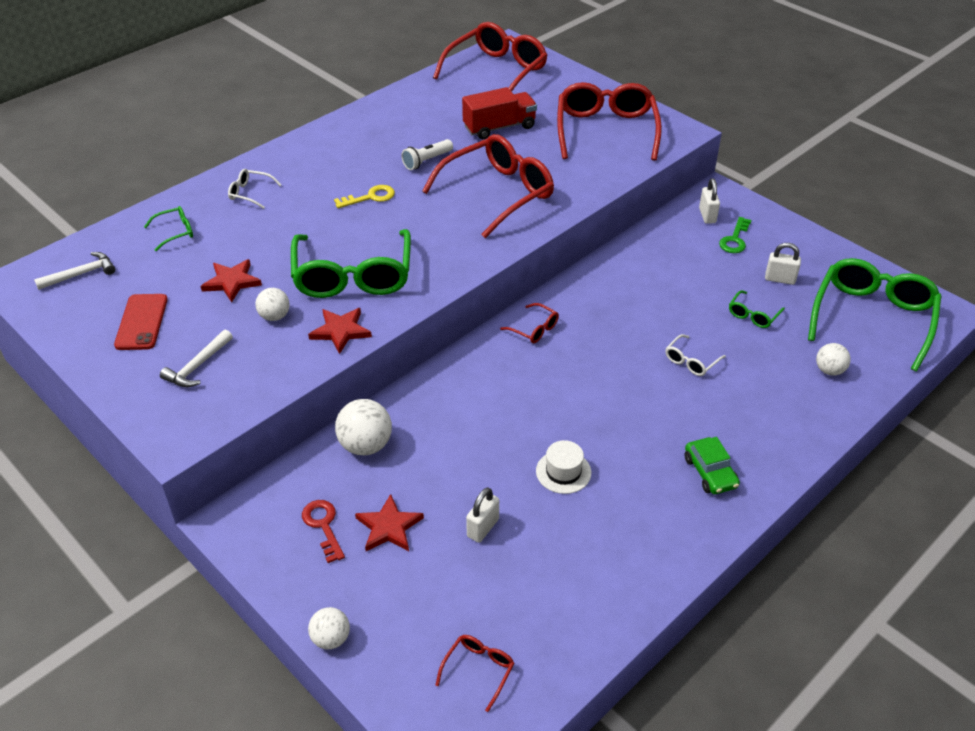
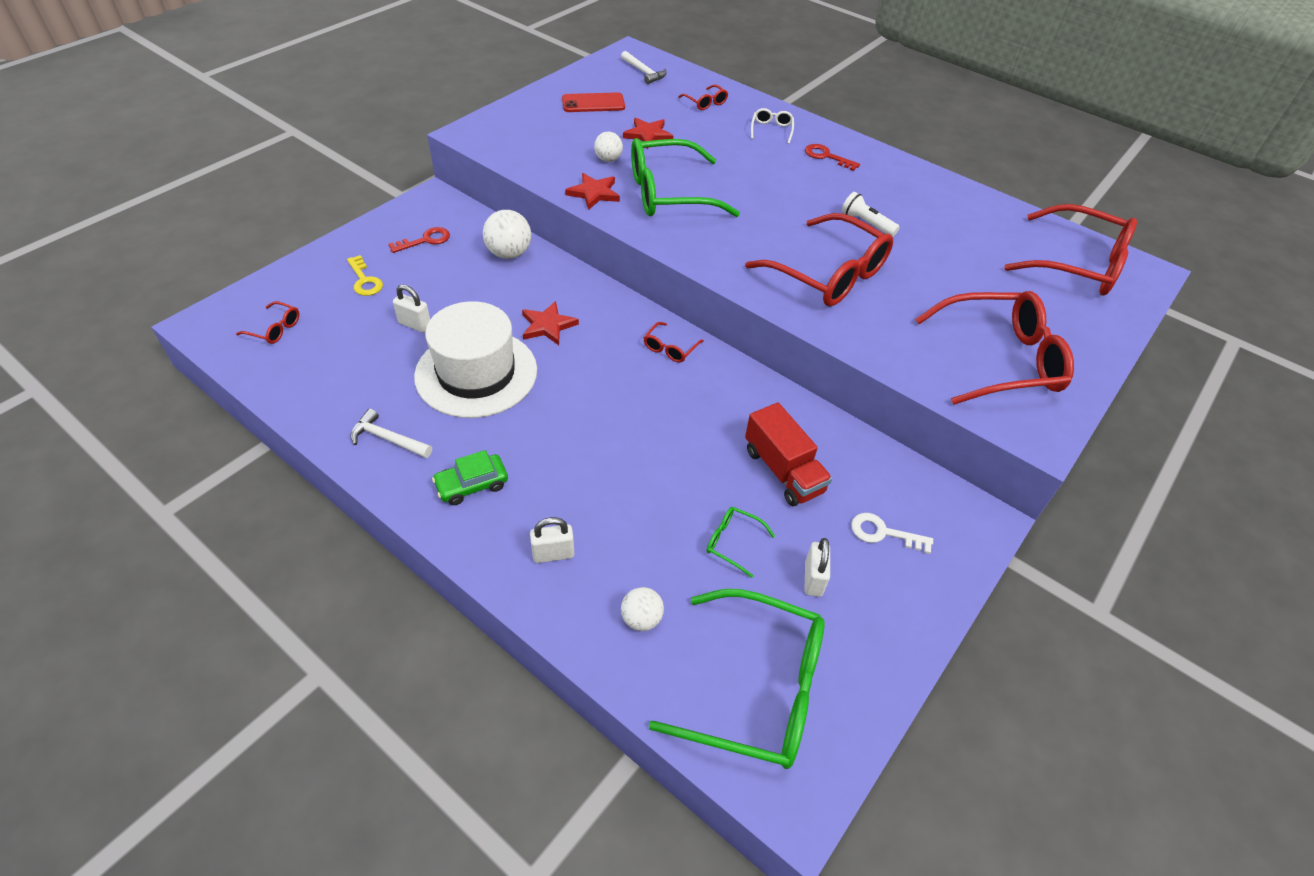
camera: 80 degrees right, 5 degrees up
green glasses [144,206,193,251] -> red glasses [679,85,728,110]
white hammer [160,329,233,387] -> white hammer moved to [350,409,432,458]
white ball [308,607,350,649] -> none
yellow key [334,185,395,208] -> yellow key moved to [347,255,383,296]
red star [355,494,424,551] -> red star moved to [522,301,579,345]
red truck [462,87,537,139] -> red truck moved to [745,403,832,506]
white hat [536,440,591,494] -> white hat [414,301,537,418], size x2.29
white glasses [666,334,726,376] -> none
white padlock [699,178,720,224] -> white padlock moved to [530,517,574,563]
green key [719,217,751,253] -> white key [851,513,933,554]
none -> red key [805,144,860,171]

